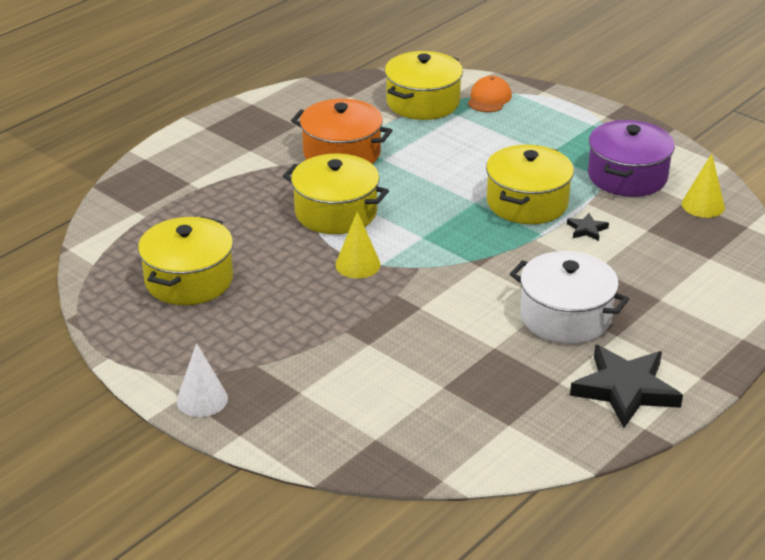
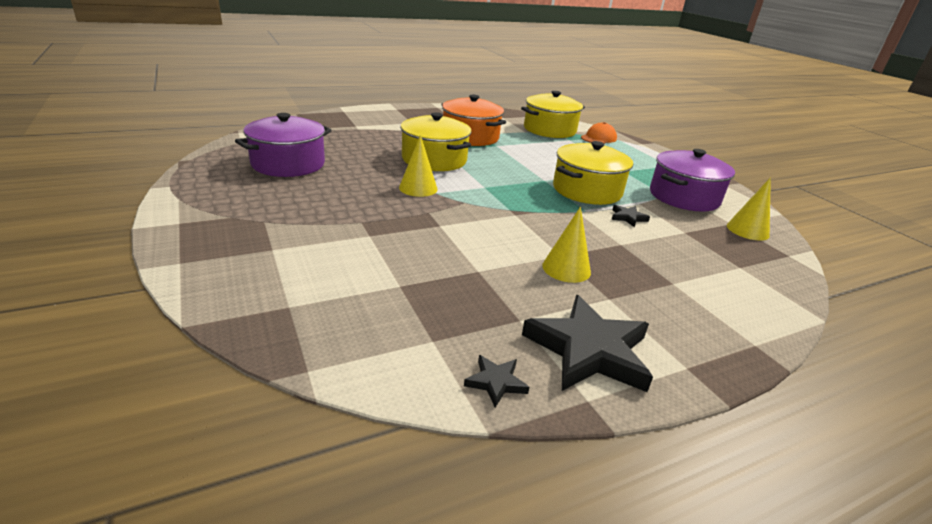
camera: 20 degrees right, 5 degrees down
yellow pot [138,216,233,305] -> purple pot [235,113,332,177]
white cone [177,343,228,417] -> none
white pot [510,251,629,344] -> yellow cone [542,206,591,283]
none -> black star [464,355,529,408]

